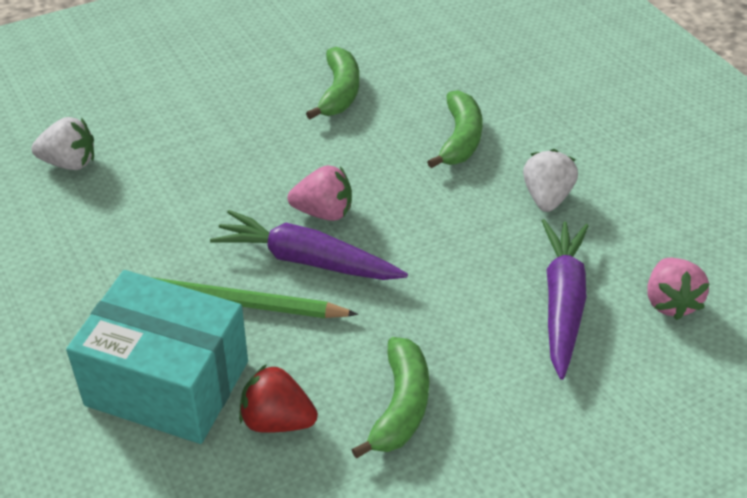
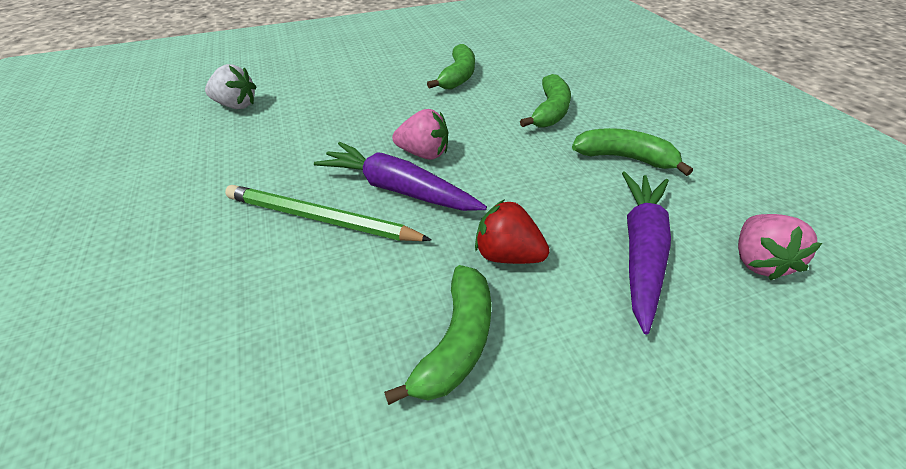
camera: 10 degrees right, 0 degrees up
turquoise box [66,270,248,444] -> none
red strawberry [239,364,318,433] -> red strawberry moved to [475,200,550,264]
white strawberry [523,149,578,212] -> green banana [572,128,693,176]

